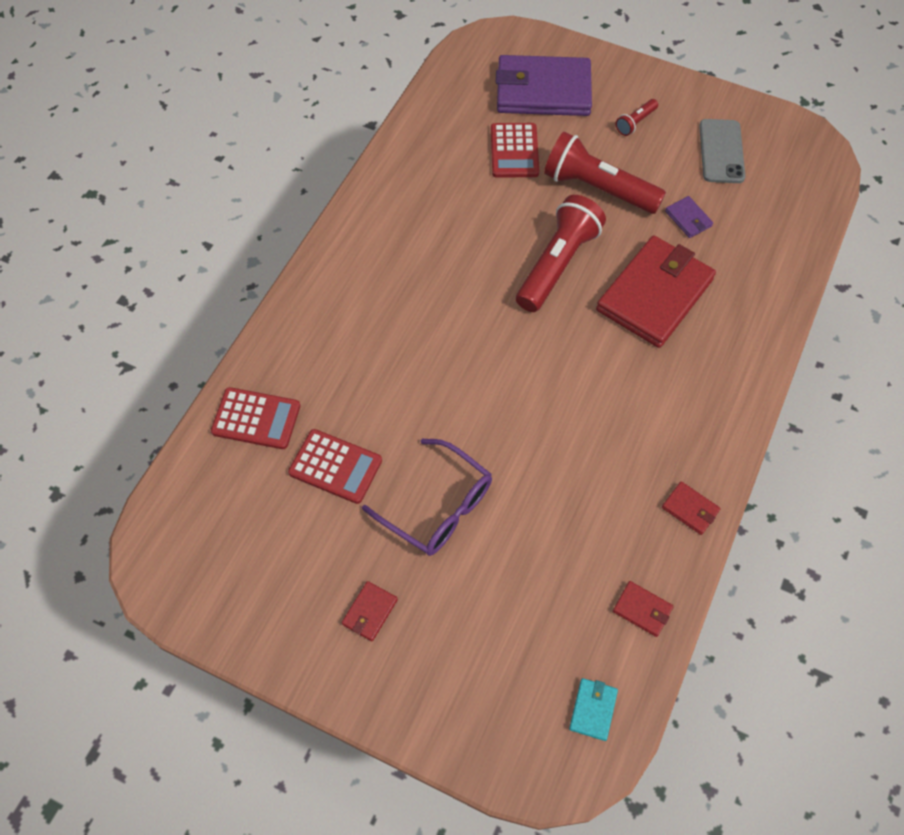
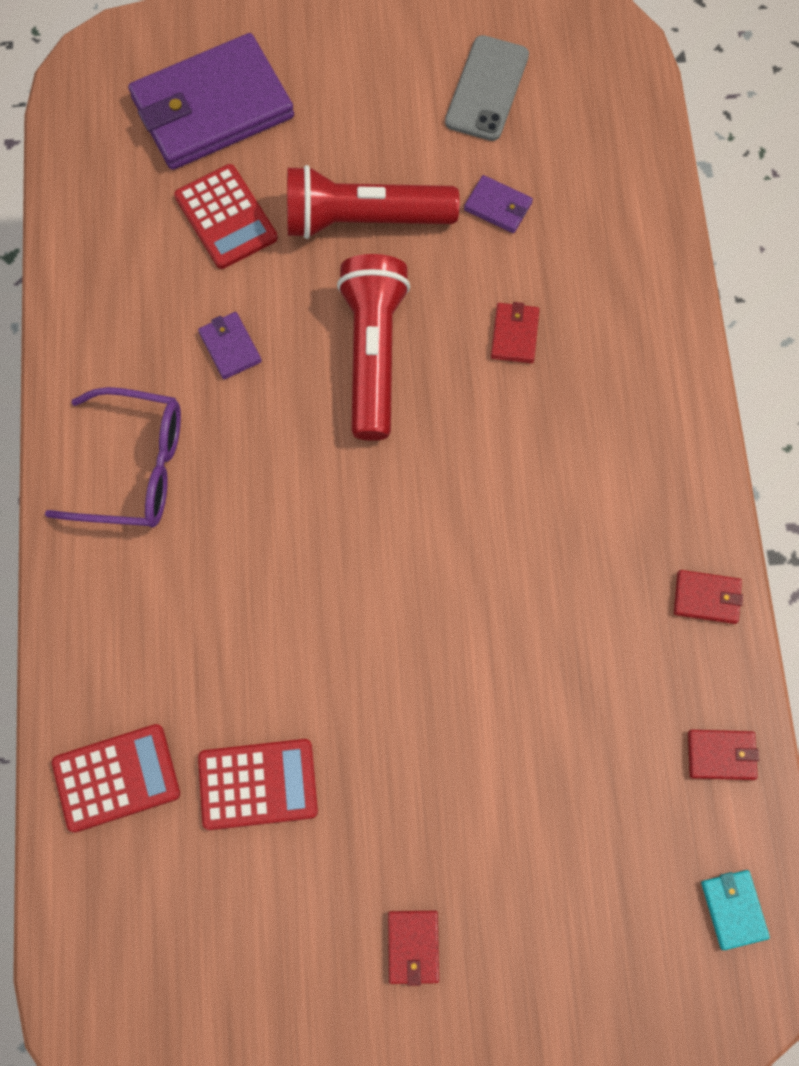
camera: 30 degrees left, 10 degrees up
purple glasses [362,439,492,556] -> purple glasses moved to [45,387,181,527]
red wallet [596,236,716,348] -> red wallet [491,302,539,363], size x0.41
red flashlight [616,99,658,136] -> none
grey phone [699,119,745,183] -> grey phone turned 45 degrees clockwise [445,35,529,141]
none -> purple wallet [198,312,262,379]

